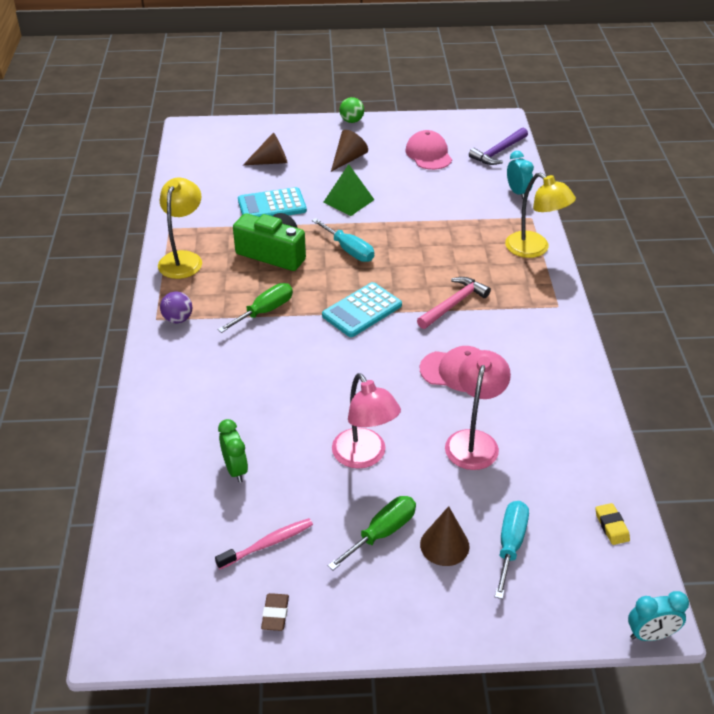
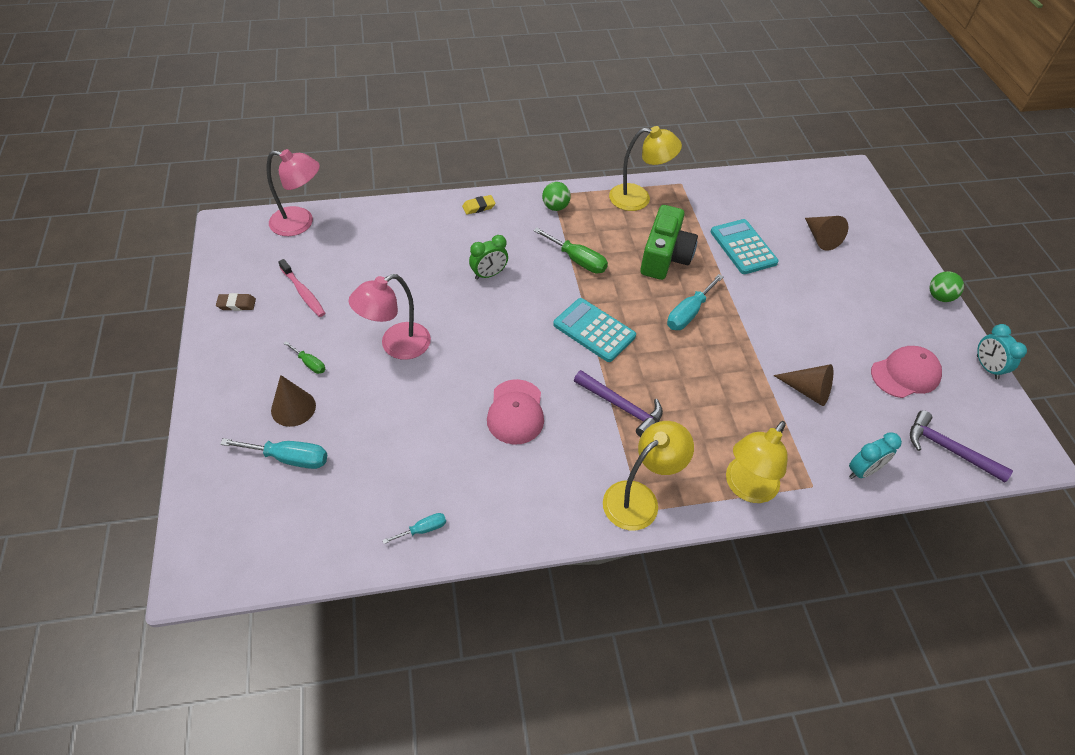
camera: 80 degrees right, 10 degrees up
purple ball [160,291,192,323] -> green ball [542,182,571,211]
green clock [218,419,248,482] -> green clock moved to [469,235,508,280]
green pyramid [323,164,374,216] -> none
green screwdriver [328,496,416,570] -> green screwdriver [283,341,325,374], size x0.57
brown cone [331,130,368,172] -> brown cone moved to [773,364,833,406]
pink hammer [417,277,491,329] -> purple hammer [574,370,663,437]
pink lamp [445,350,511,470] -> pink lamp moved to [267,149,320,236]
yellow eraser [595,503,630,545] -> yellow eraser moved to [462,195,496,215]
turquoise clock [628,591,689,641] -> turquoise clock moved to [977,324,1027,379]
none -> turquoise screwdriver [383,513,446,544]
none -> yellow lamp [603,421,694,530]

